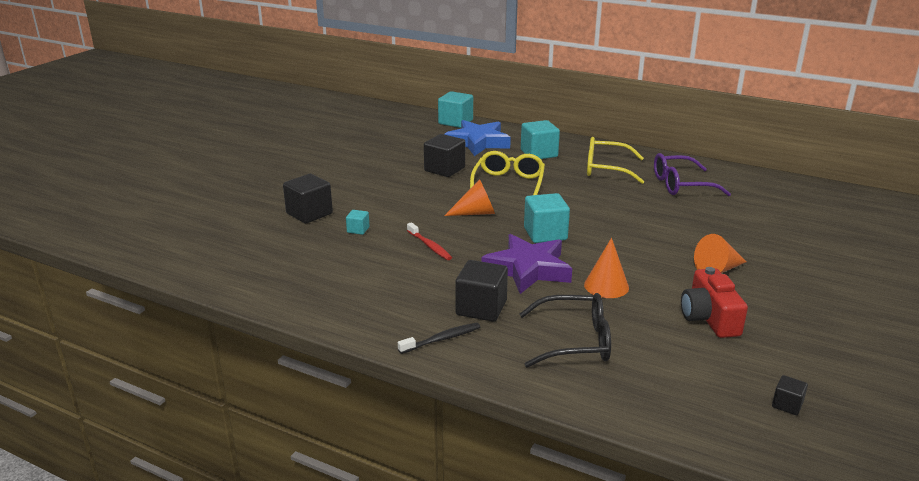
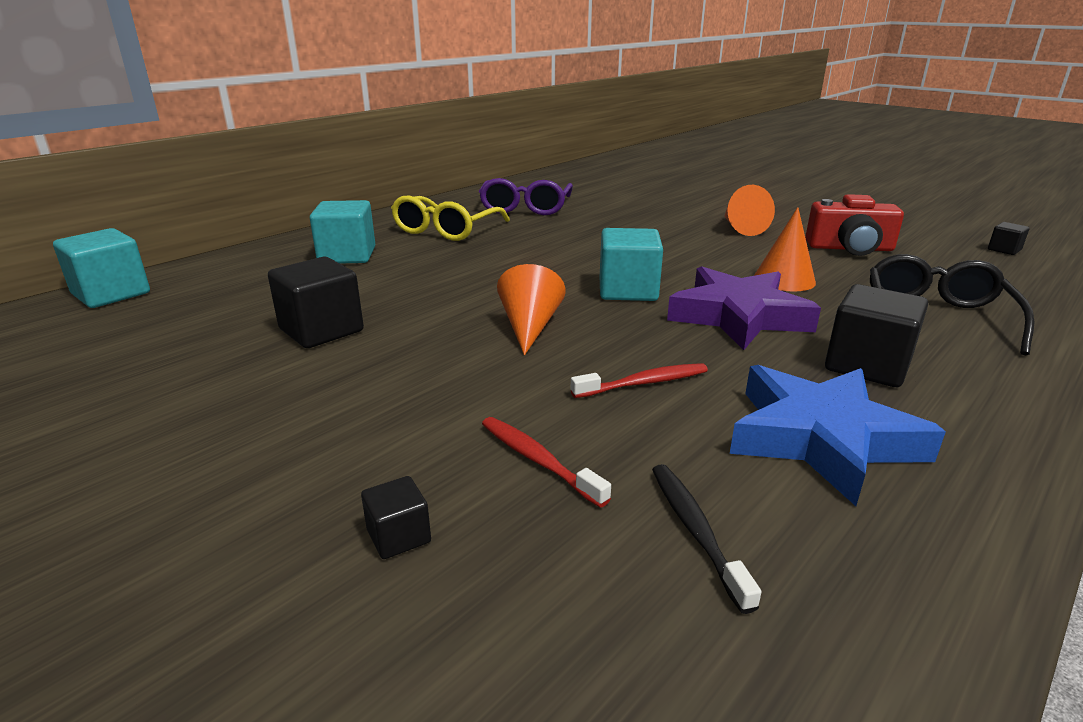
camera: 75 degrees left, 0 degrees up
black cube [283,174,333,224] -> black cube [361,476,431,559], size x0.50
turquoise cube [346,210,370,235] -> red toothbrush [482,417,611,508]
black toothbrush [398,323,480,354] -> black toothbrush moved to [652,464,762,614]
blue star [444,120,511,156] -> blue star moved to [730,365,946,506]
yellow glasses [470,151,545,195] -> none

